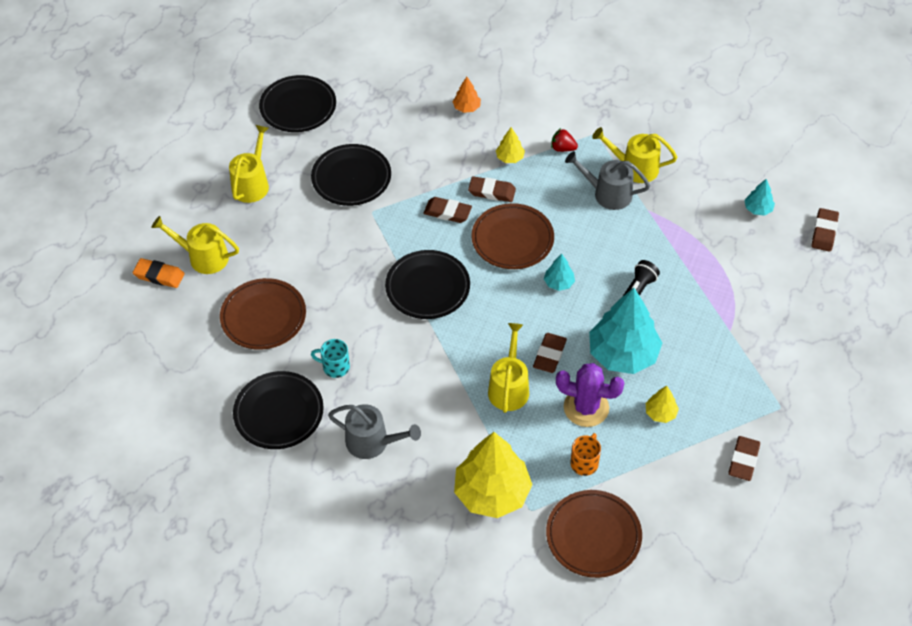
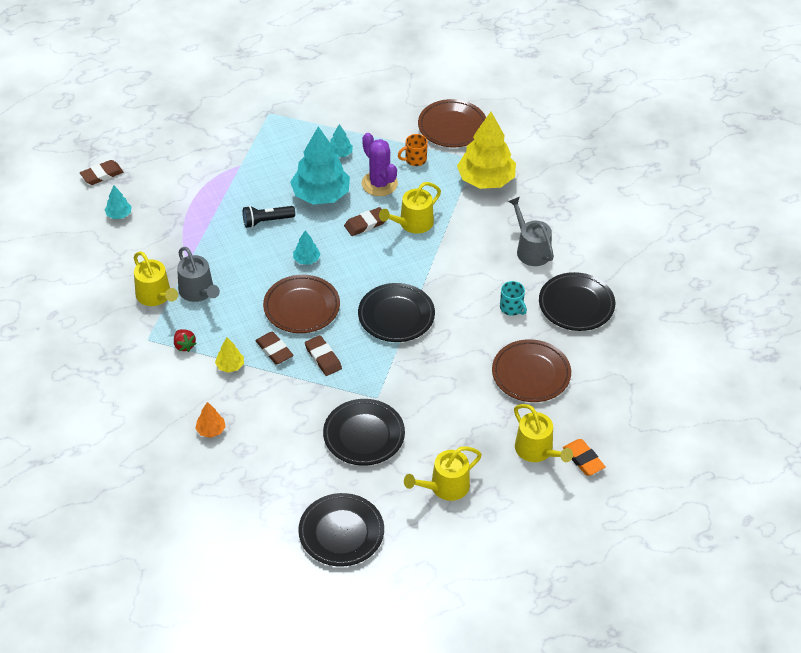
camera: 140 degrees left, 5 degrees down
yellow tree [646,386,679,423] -> turquoise tree [330,124,353,157]
brown eraser [728,436,760,481] -> none

